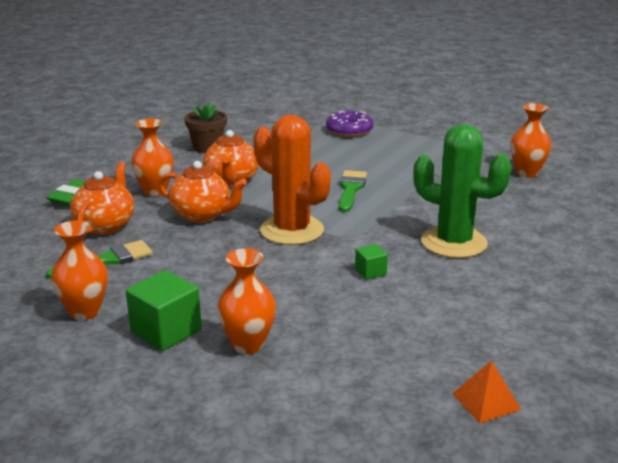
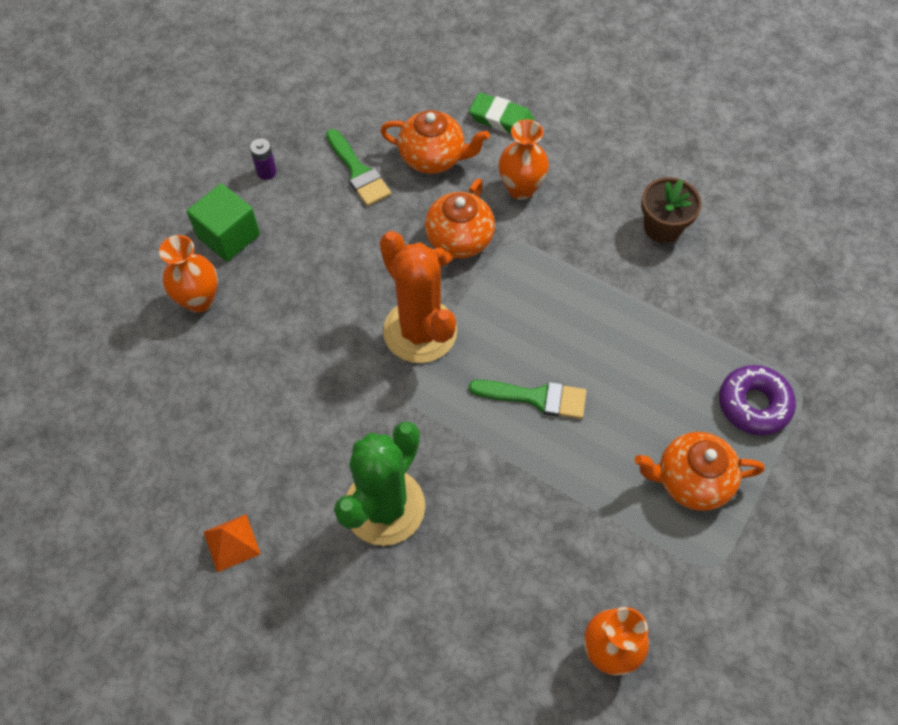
camera: 90 degrees right, 35 degrees up
orange vase [51,220,108,320] -> purple battery [250,138,277,180]
orange teapot [203,130,259,187] -> orange teapot moved to [635,432,765,511]
orange cactus [253,115,331,245] -> orange cactus turned 75 degrees counterclockwise [380,231,457,363]
green cube [355,244,388,280] -> none
orange pyramid [452,360,521,423] -> orange pyramid moved to [204,514,261,572]

